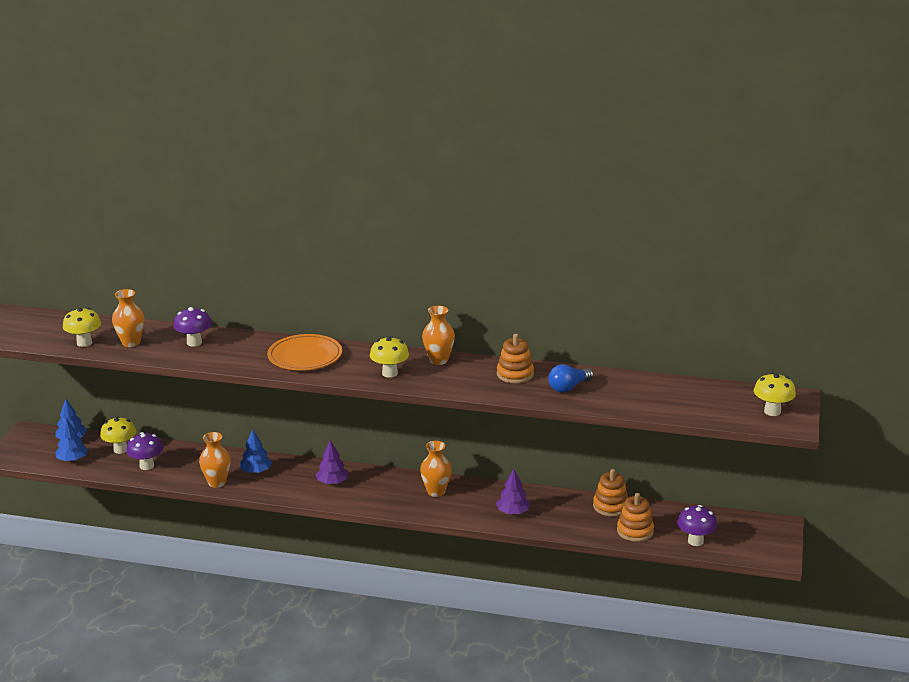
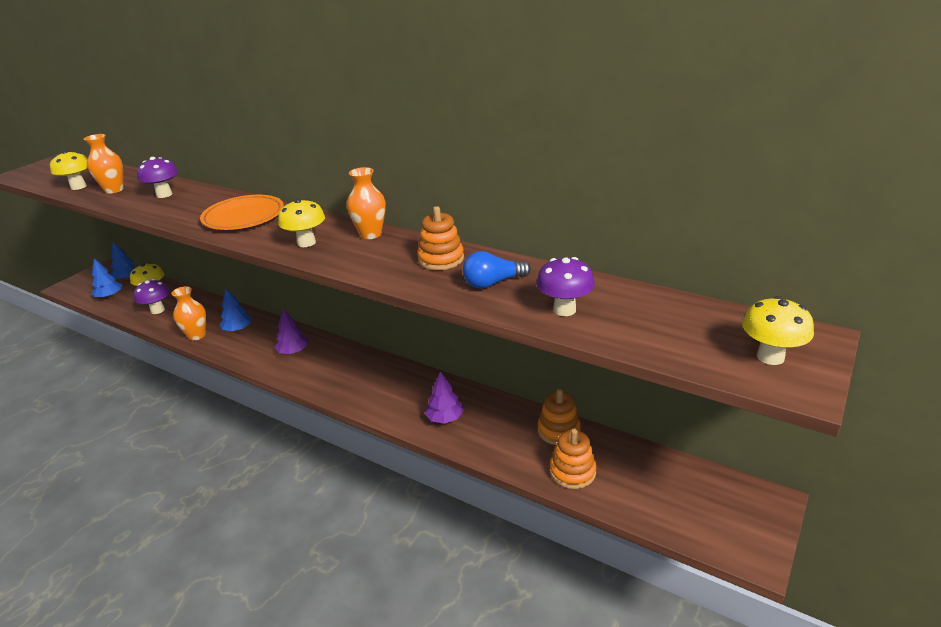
camera: 20 degrees right, 5 degrees up
orange vase [420,441,452,497] -> none
purple mushroom [677,505,717,546] -> purple mushroom moved to [536,257,595,316]

